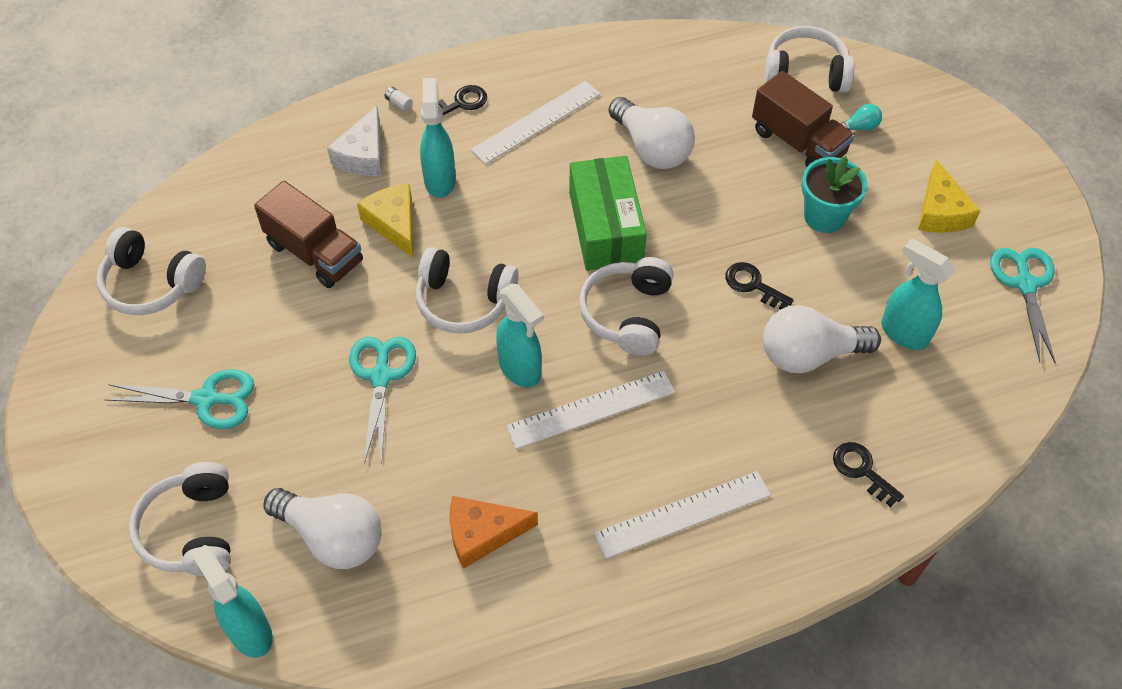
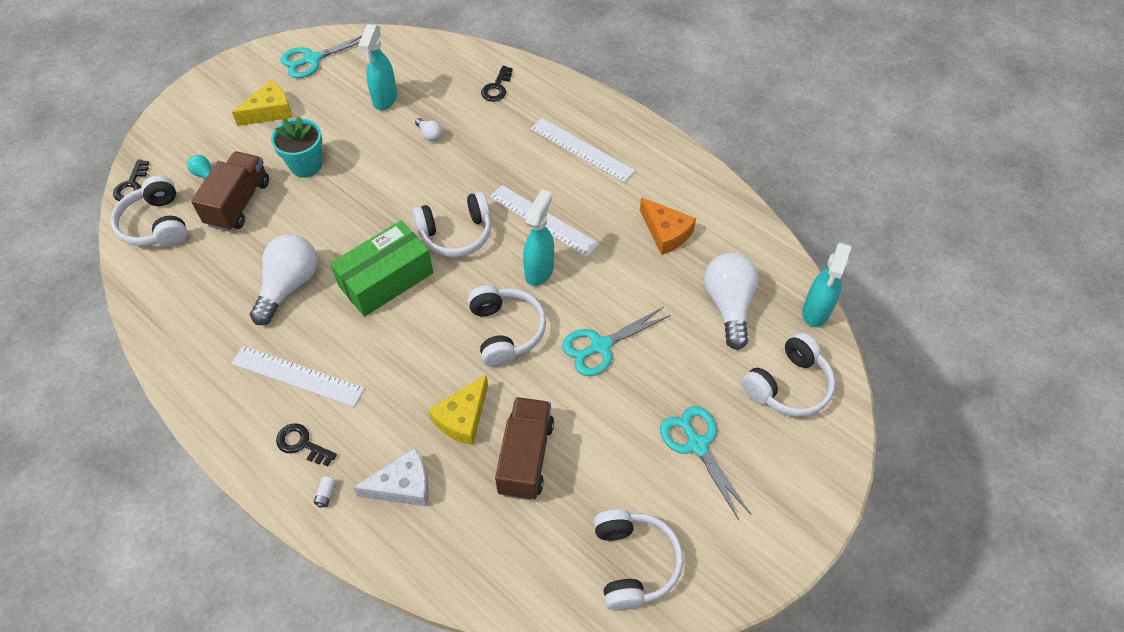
camera: 120 degrees left, 0 degrees up
turquoise spray bottle [420,78,456,198] -> none
black key [725,262,794,310] -> black key moved to [113,159,149,201]
white light bulb [763,305,881,373] -> white light bulb [415,118,442,142], size x0.44

